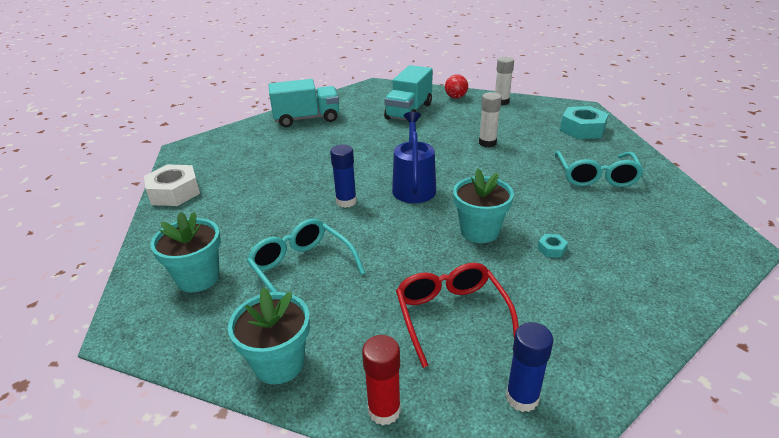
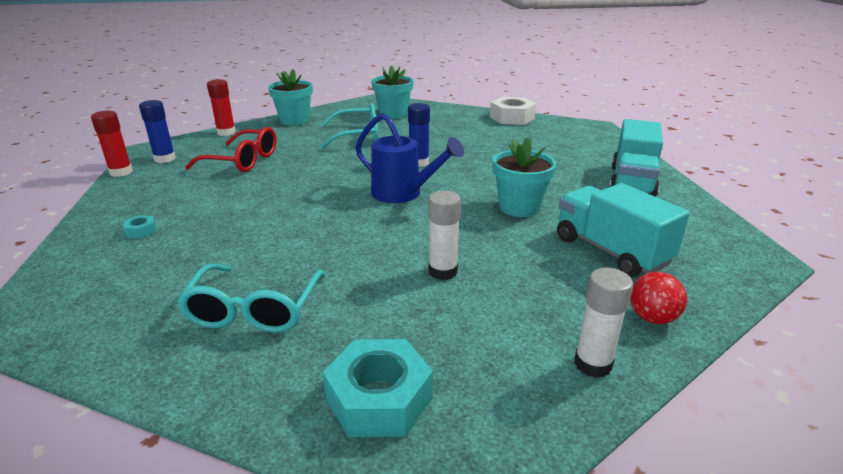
camera: 120 degrees right, 5 degrees down
turquoise flower pot [453,169,514,243] -> turquoise flower pot moved to [493,137,556,217]
turquoise nut [537,234,568,258] -> turquoise nut moved to [123,215,156,238]
turquoise glasses [555,151,644,187] -> turquoise glasses turned 120 degrees counterclockwise [177,263,326,333]
none -> red glue stick [91,111,133,177]

